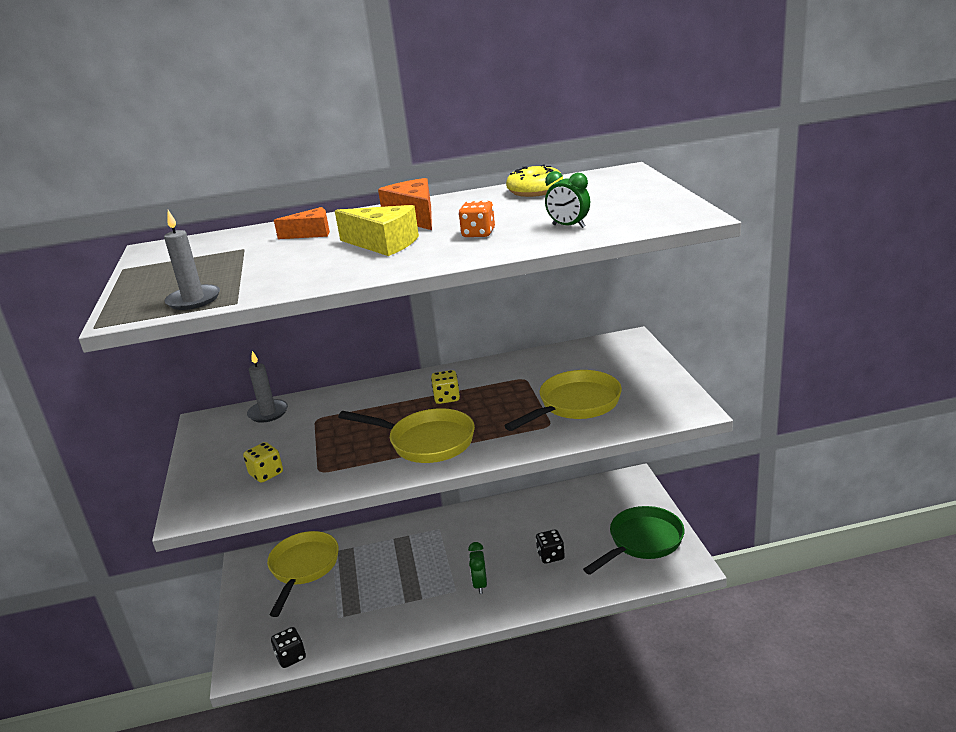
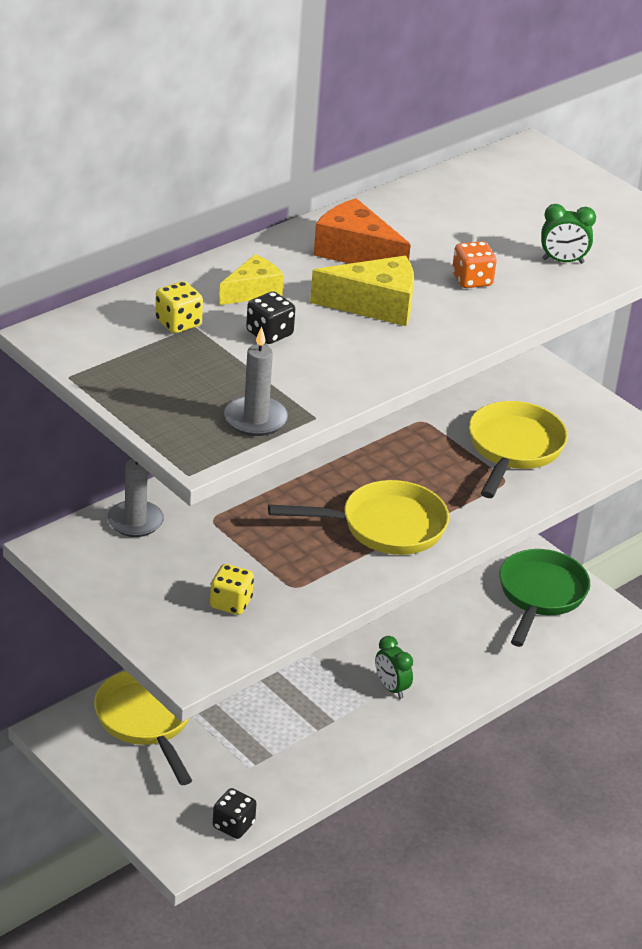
camera: 35 degrees left, 10 degrees up
orange cheese [274,207,330,239] -> yellow cheese [219,254,284,305]
yellow dice [431,370,460,404] -> yellow dice moved to [155,281,203,333]
yellow donut [506,164,563,197] -> none
black dice [536,530,565,564] -> black dice moved to [246,291,295,344]

